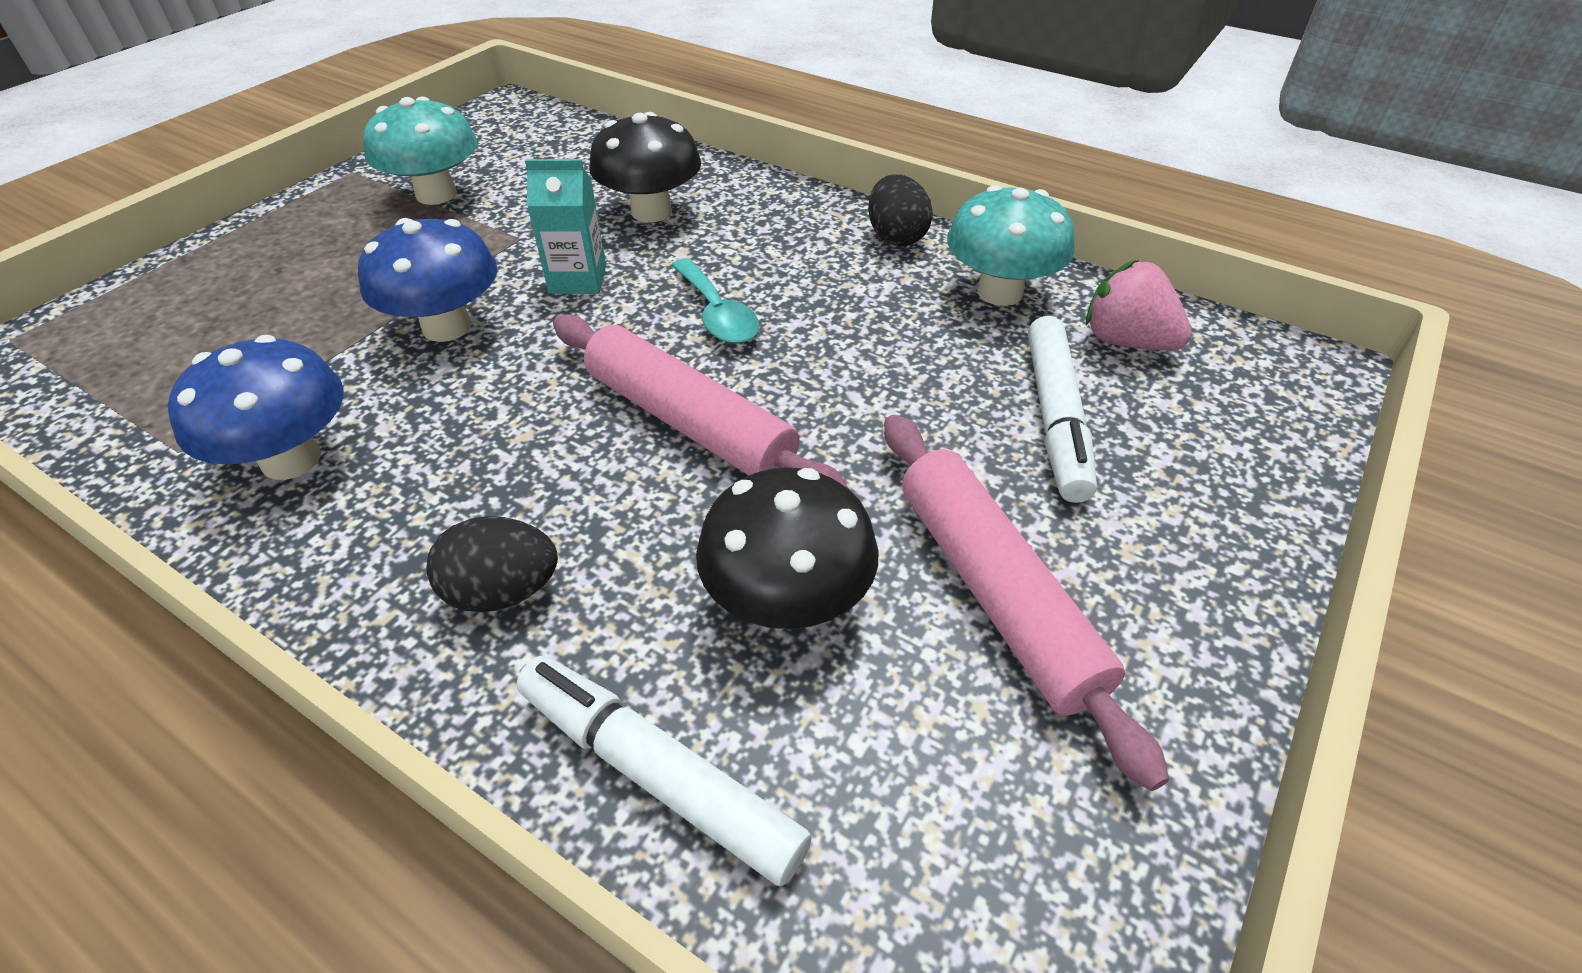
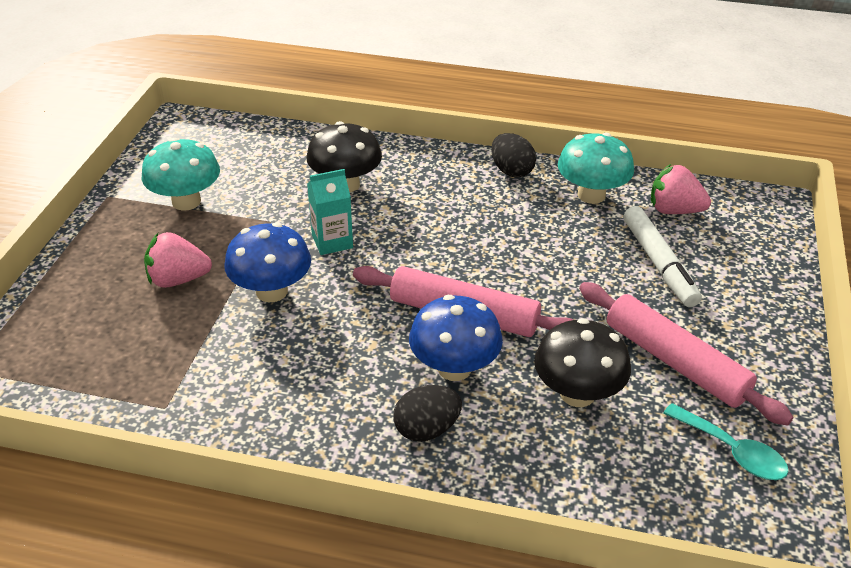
camera: 20 degrees left, 5 degrees down
blue mushroom [167,335,344,480] -> blue mushroom moved to [409,295,503,381]
white marker [516,656,812,886] -> none
turquoise spoon [671,258,759,344] -> turquoise spoon moved to [663,403,789,480]
none -> pink strawberry [144,232,212,288]

